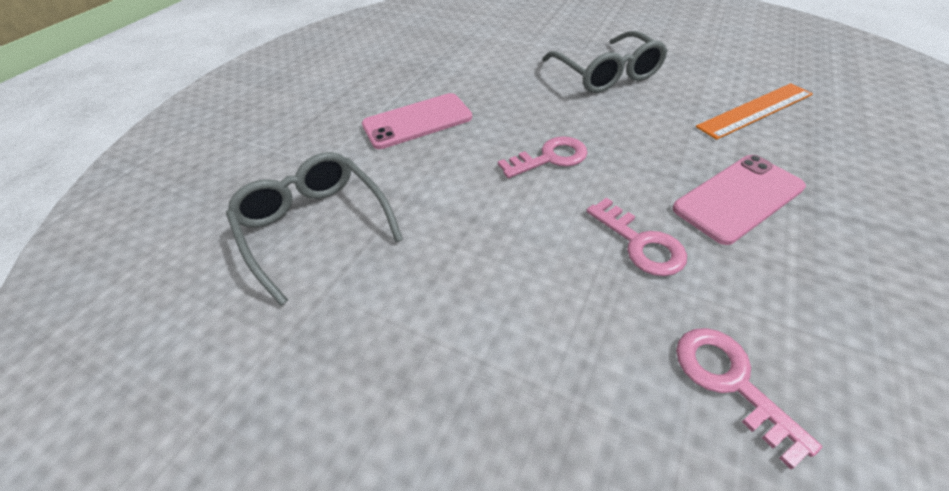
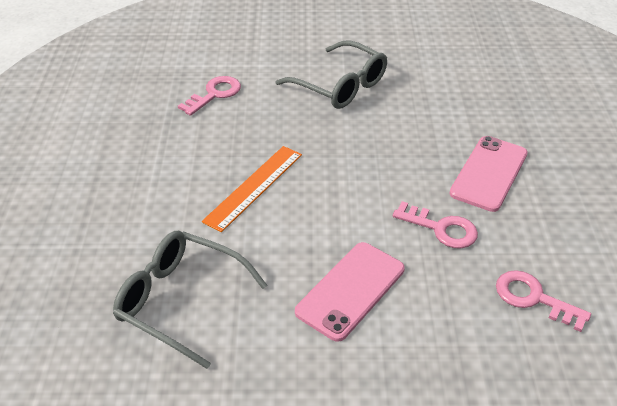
camera: 30 degrees left, 5 degrees down
pink phone [362,93,472,149] -> pink phone moved to [295,242,405,342]
pink key [498,136,588,178] -> pink key moved to [178,76,241,116]
orange ruler [696,83,813,140] -> orange ruler moved to [202,146,302,232]

